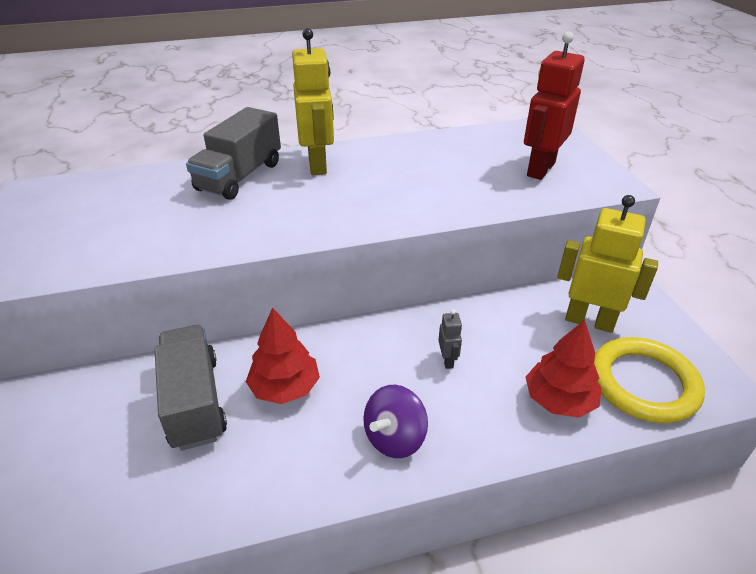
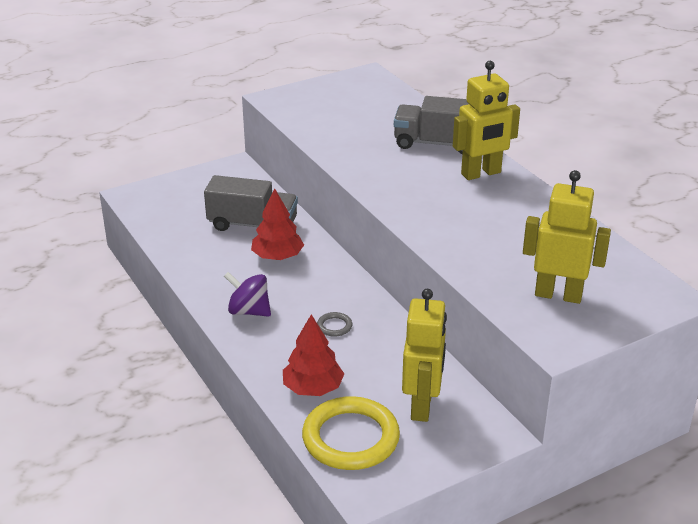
camera: 75 degrees right, 5 degrees down
grey truck [154,325,227,451] -> grey truck turned 45 degrees clockwise [204,175,298,231]
grey robot [438,309,462,369] -> grey ring [317,312,352,337]
red robot [524,31,585,180] -> yellow robot [523,170,611,304]

